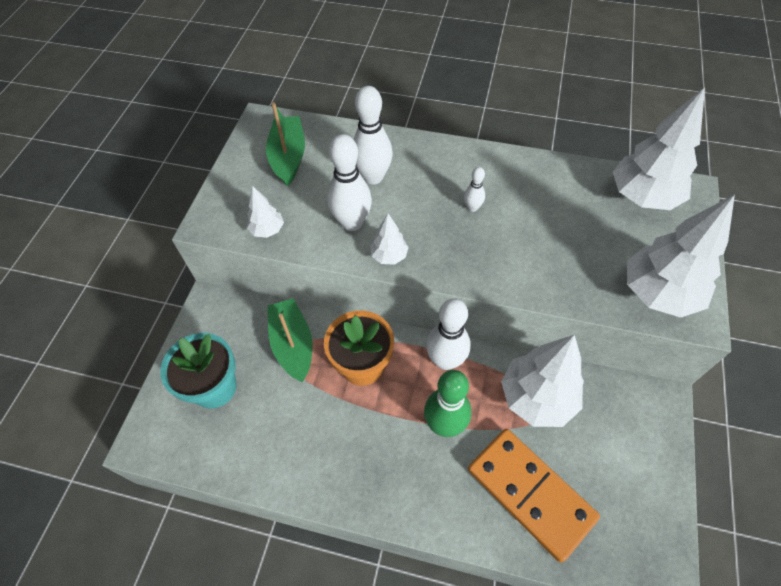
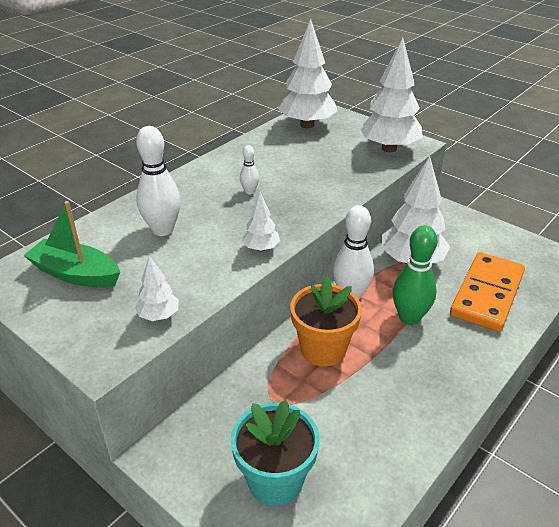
camera: 65 degrees left, 20 degrees down
green boat [267,298,312,382] -> none
white bowling pin [327,134,372,231] -> none
orange domino [468,429,600,562] -> orange domino turned 45 degrees counterclockwise [450,252,525,332]

